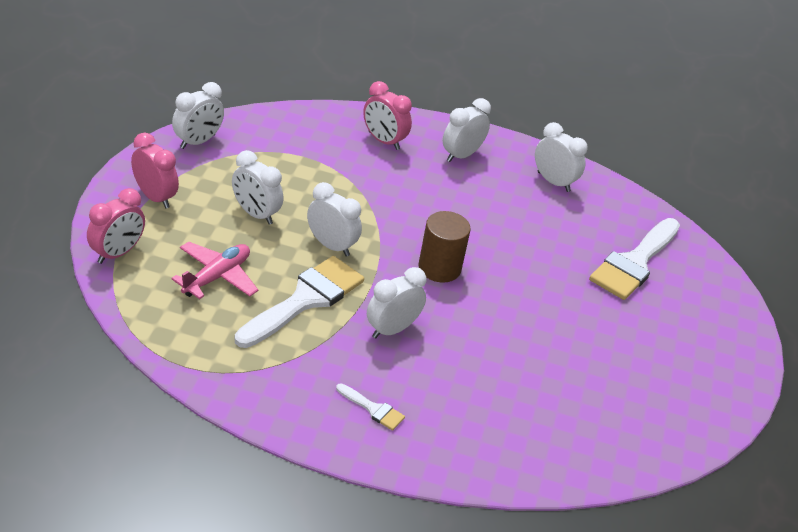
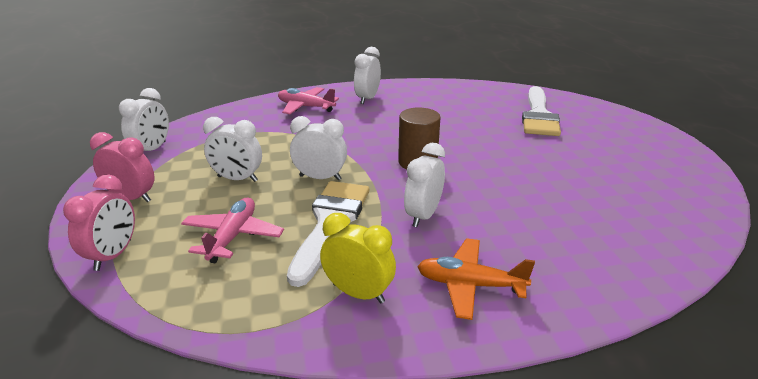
camera: 20 degrees left, 10 degrees down
white brush [336,383,405,431] -> orange plane [417,238,535,320]
pink clock [363,81,412,150] -> pink plane [278,87,339,114]
white clock [535,122,588,192] -> none
none -> yellow clock [320,213,396,304]

